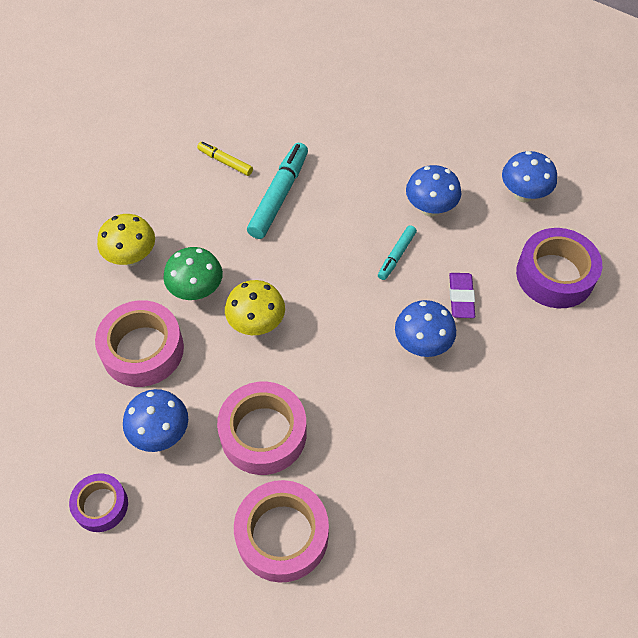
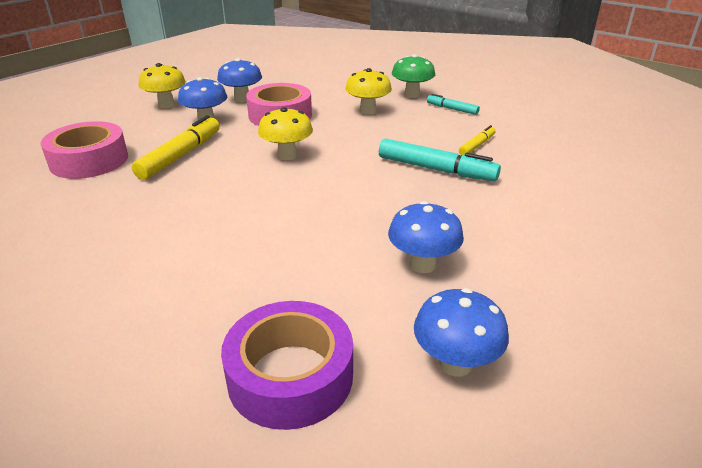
camera: 95 degrees right, 25 degrees down
purple tape [69,473,128,532] -> yellow mushroom [139,63,186,109]
green mushroom [163,247,223,300] -> green mushroom moved to [392,54,435,98]
pink tape [217,382,307,475] -> yellow marker [132,115,220,180]
turquoise marker [378,225,417,280] -> turquoise marker moved to [427,94,480,115]
blue mushroom [395,300,456,357] -> blue mushroom moved to [217,58,262,103]
purple eraser [449,273,475,318] -> none

